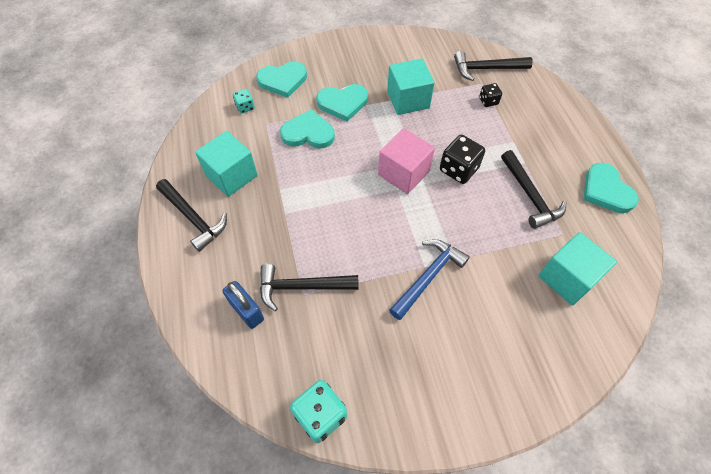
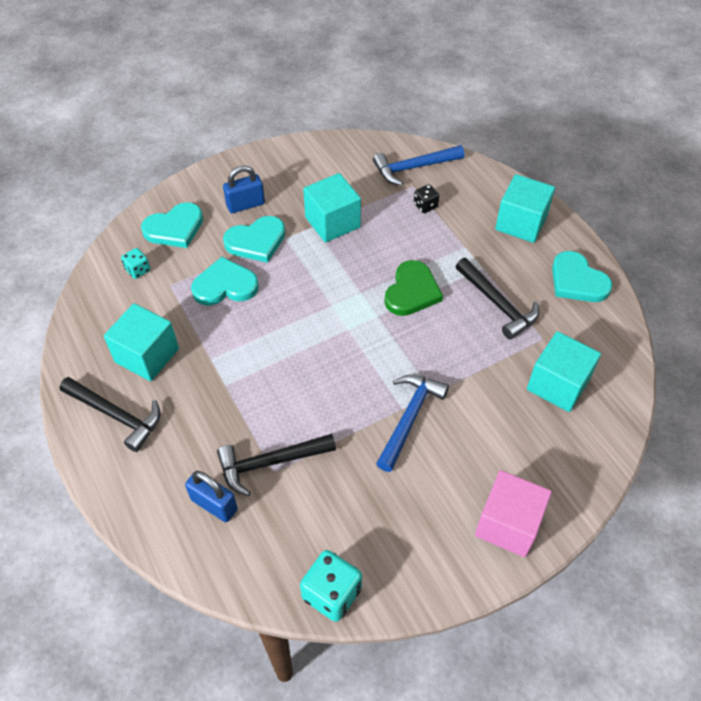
camera: 15 degrees left, 5 degrees down
pink cube [378,128,435,194] -> pink cube moved to [475,470,552,557]
black dice [440,135,485,184] -> green heart [384,260,443,316]
black hammer [454,51,533,81] -> blue hammer [373,145,464,186]
none -> blue padlock [223,166,265,213]
none -> turquoise cube [495,174,555,243]

